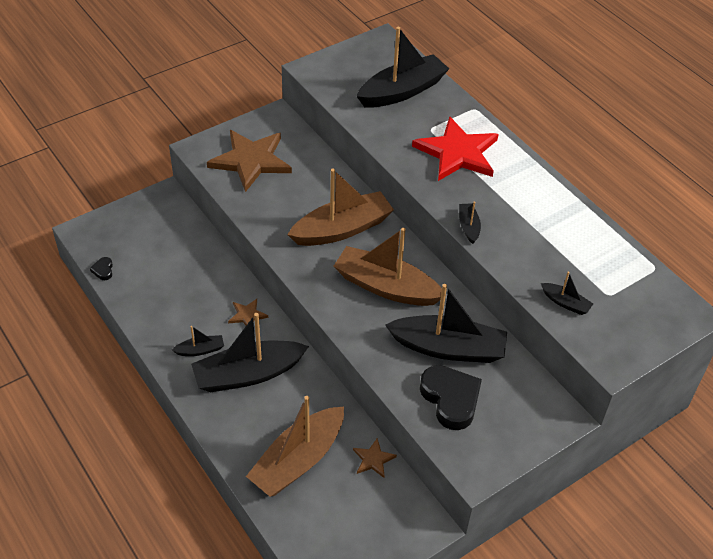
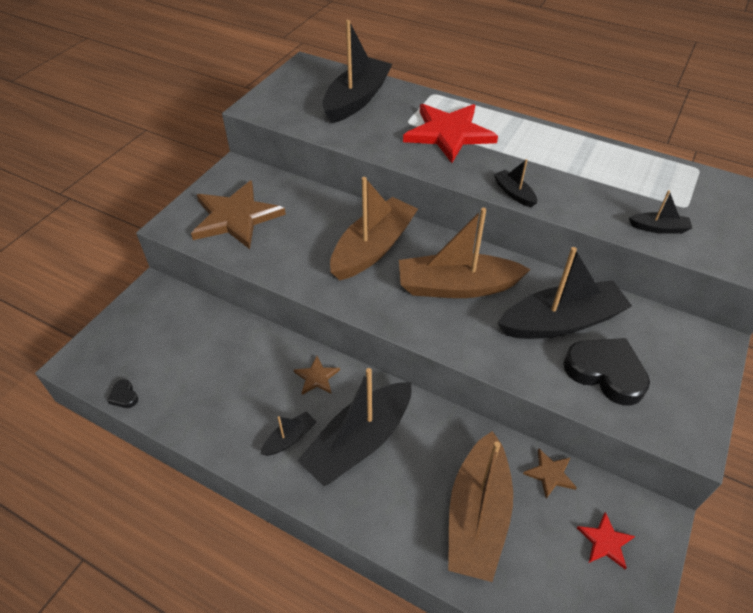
camera: 25 degrees left, 0 degrees up
none -> red star [577,512,635,569]

